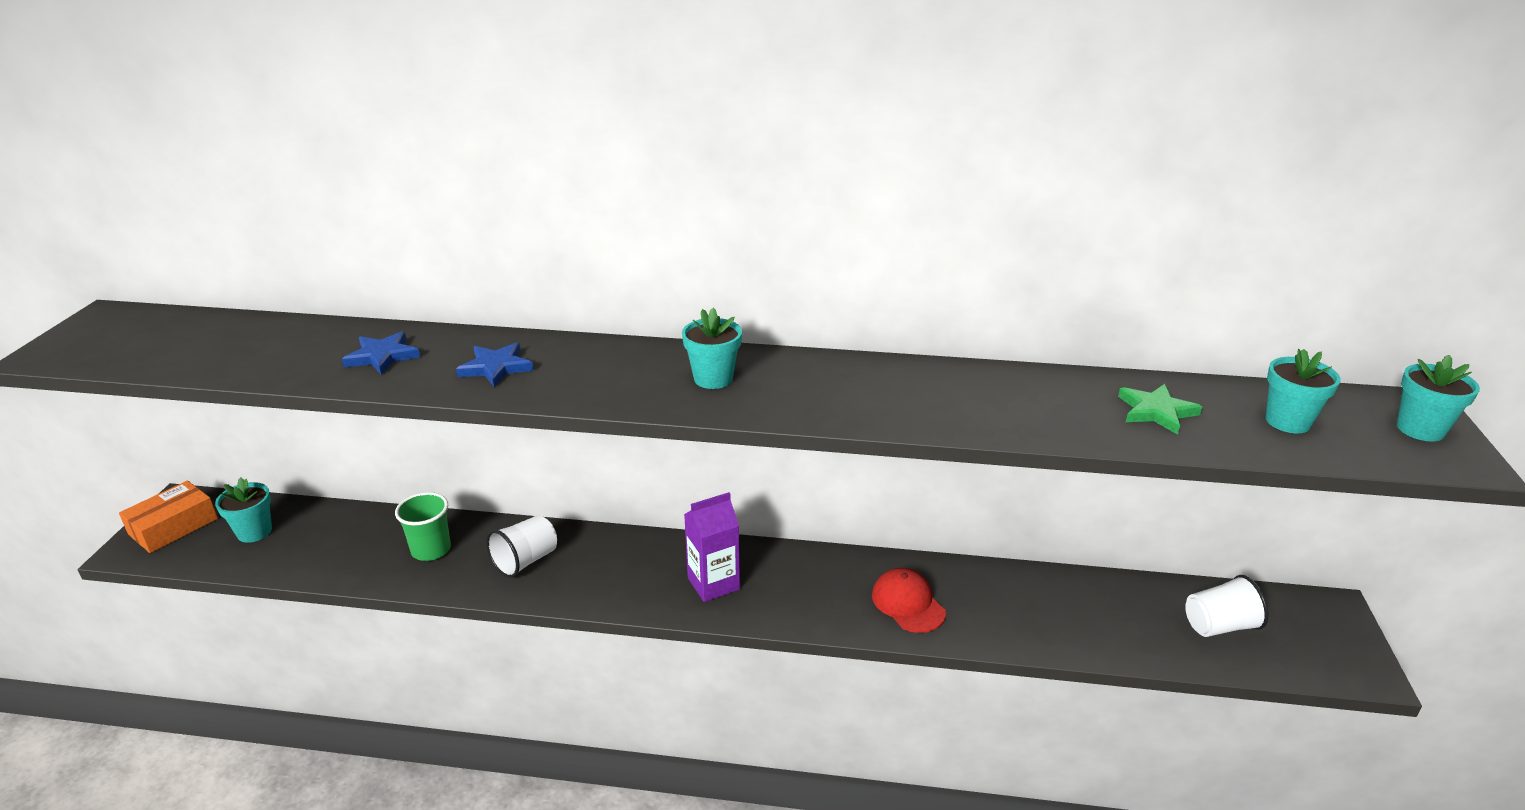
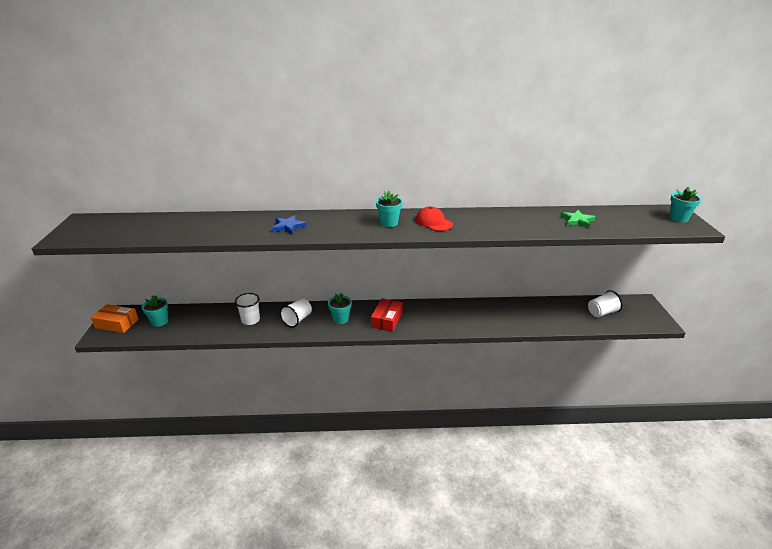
camera: 10 degrees left, 0 degrees up
orange box [119,481,218,553] -> orange box turned 75 degrees clockwise [91,304,139,333]
blue star [342,331,420,375] -> none
green cup [395,492,451,561] -> white cup [235,293,260,325]
purple carton [684,492,740,602] -> red box [371,298,403,332]
red cap [872,568,946,633] -> red cap moved to [415,206,453,231]
turquoise flower pot [1266,349,1341,433] -> turquoise flower pot moved to [328,293,352,324]

